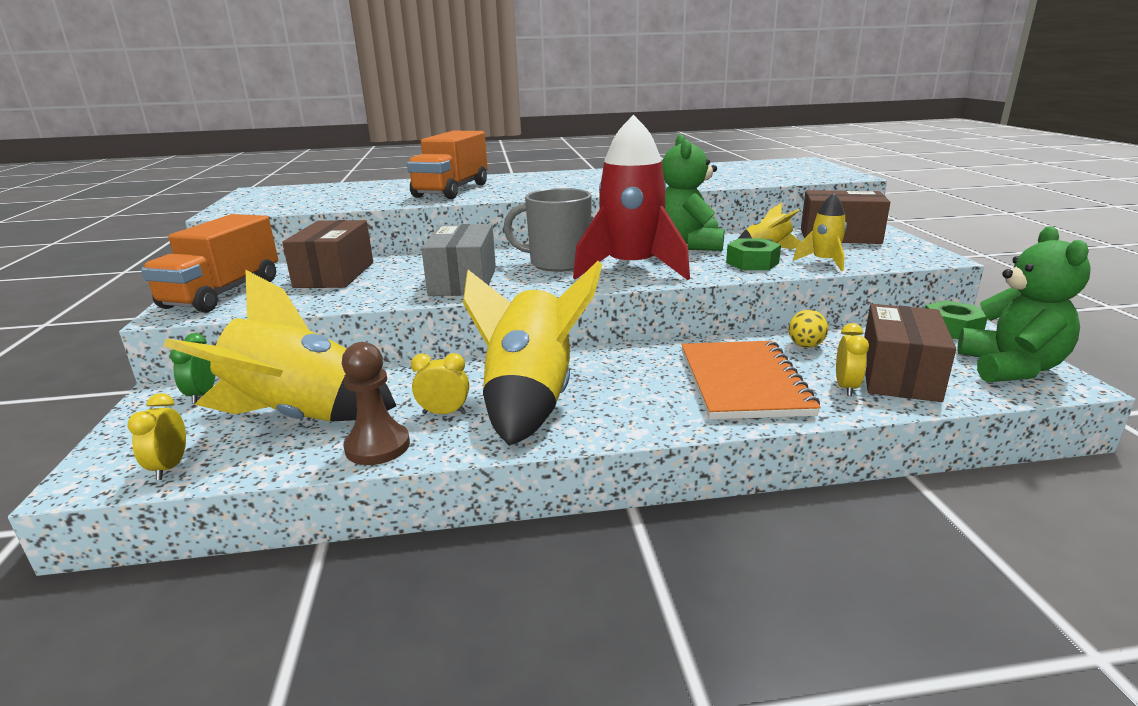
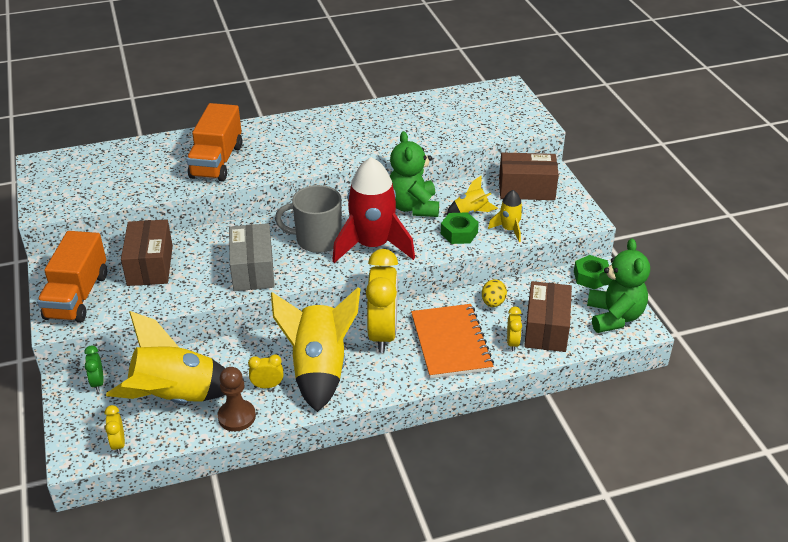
camera: 10 degrees left, 15 degrees up
none -> yellow clock [366,249,398,353]

